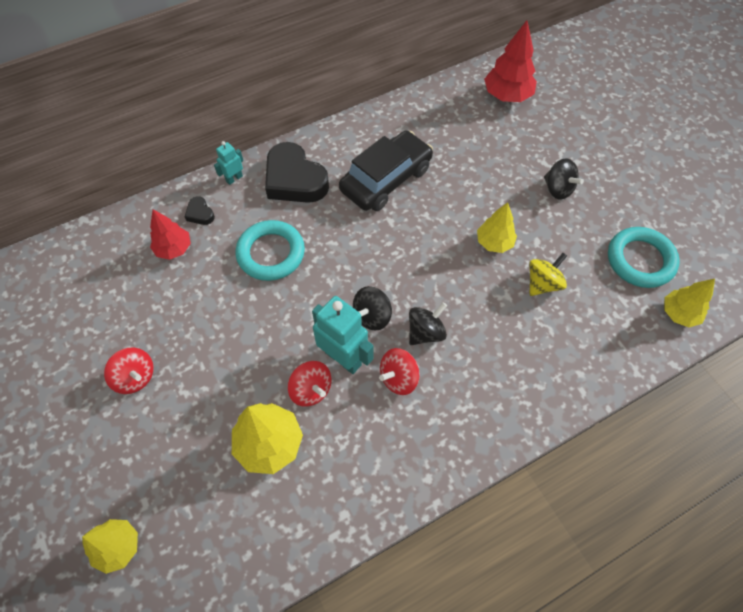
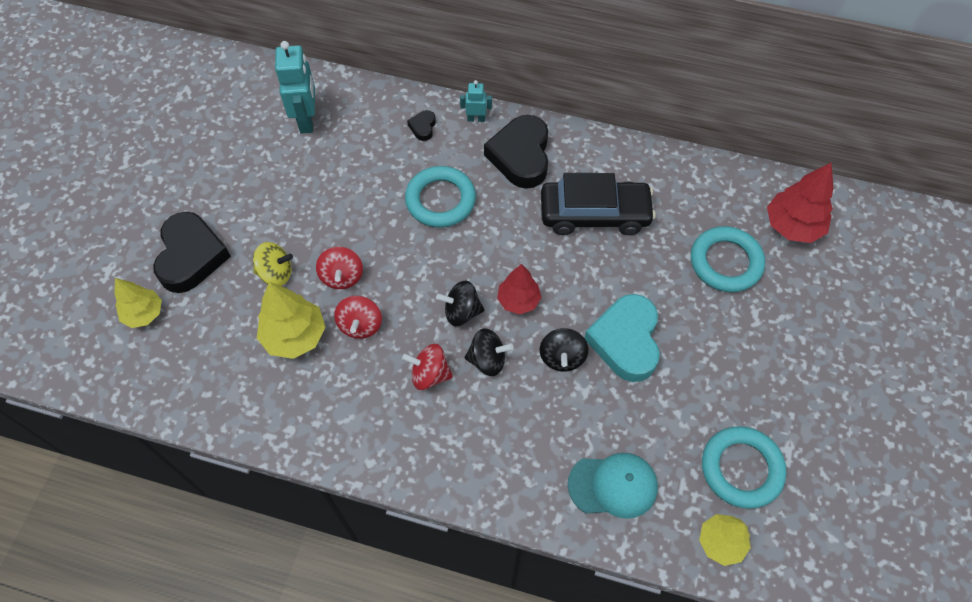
camera: 45 degrees right, 0 degrees up
red spinning top [104,348,154,394] -> red spinning top moved to [316,247,363,289]
red tree [150,209,191,260] -> red tree moved to [497,264,541,314]
turquoise robot [312,296,374,374] -> turquoise robot moved to [275,41,315,134]
yellow tree [477,202,517,253] -> turquoise heart [585,294,660,382]
yellow spinning top [529,253,567,296] -> yellow spinning top moved to [253,242,293,286]
black spinning top [544,158,584,200] -> black spinning top moved to [540,328,588,372]
none -> black heart [153,212,231,293]
none -> turquoise cap [568,453,658,519]
none -> turquoise ring [691,226,765,292]

